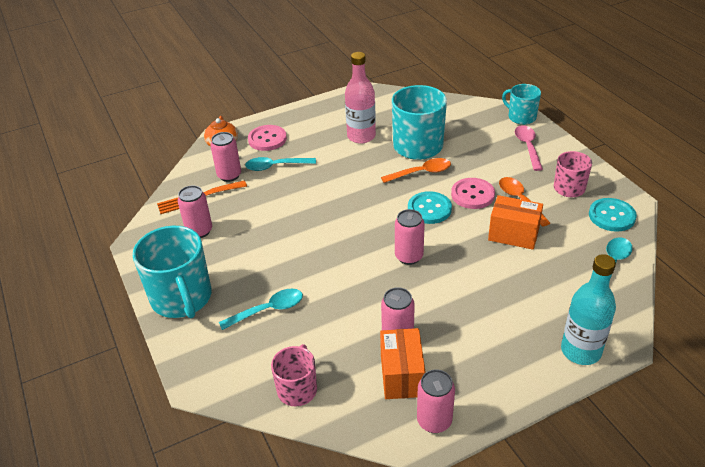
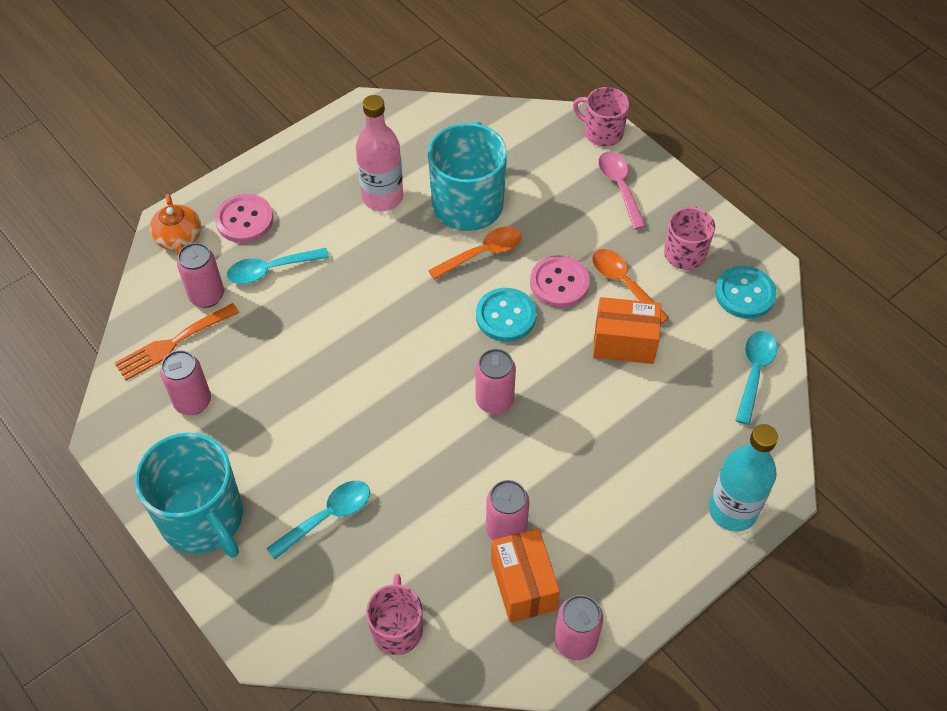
camera: 15 degrees left, 15 degrees up
turquoise mug [502,84,541,125] -> pink mug [573,87,629,146]

